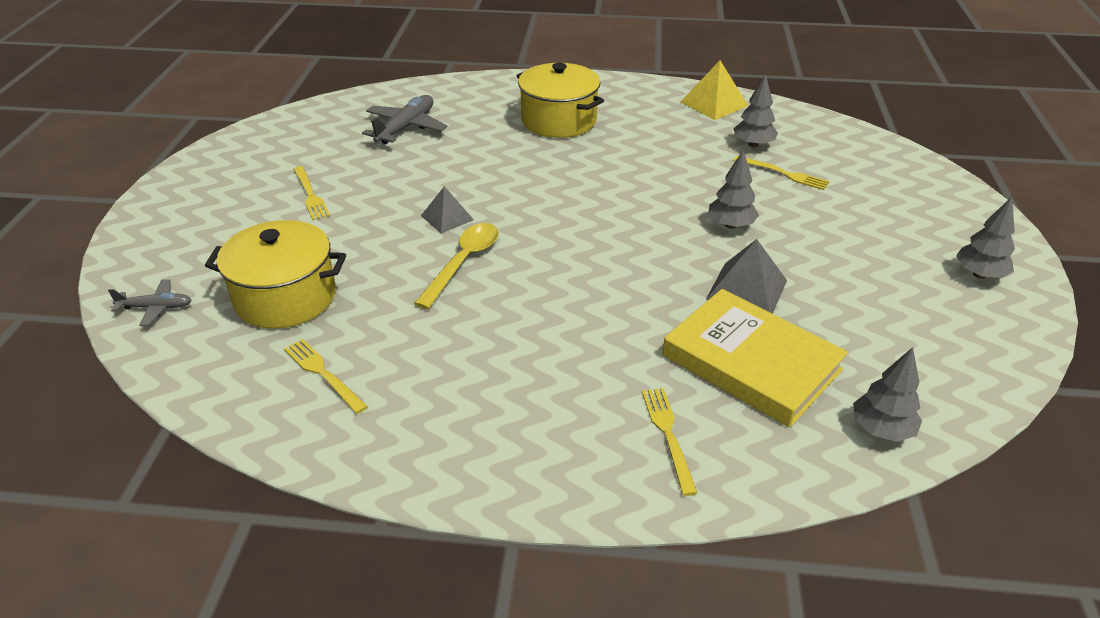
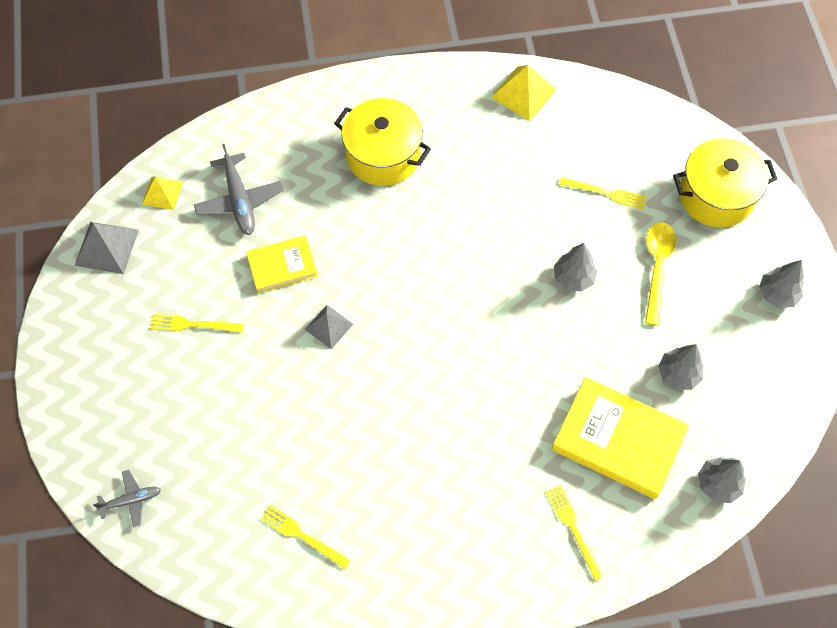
camera: 15 degrees left, 25 degrees up
yellow pot [205,220,346,329] -> yellow pot moved to [673,138,777,228]
yellow fork [294,166,330,220] -> yellow fork turned 135 degrees clockwise [150,314,244,333]
grey plane [362,95,448,144] -> grey plane turned 150 degrees clockwise [194,144,284,235]
yellow spoon [414,223,499,309] -> yellow spoon moved to [645,222,676,326]
grey pyramid [706,239,787,314] -> grey pyramid moved to [75,222,139,274]
grey tree [734,75,778,147] -> grey tree moved to [658,344,704,390]
none -> yellow pyramid [142,176,183,210]
none -> yellow book [246,235,318,293]

